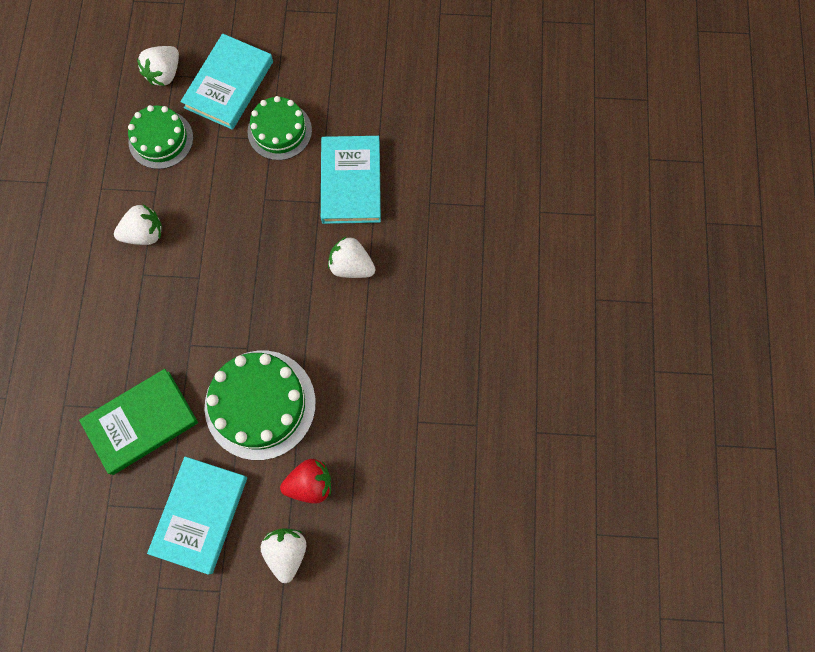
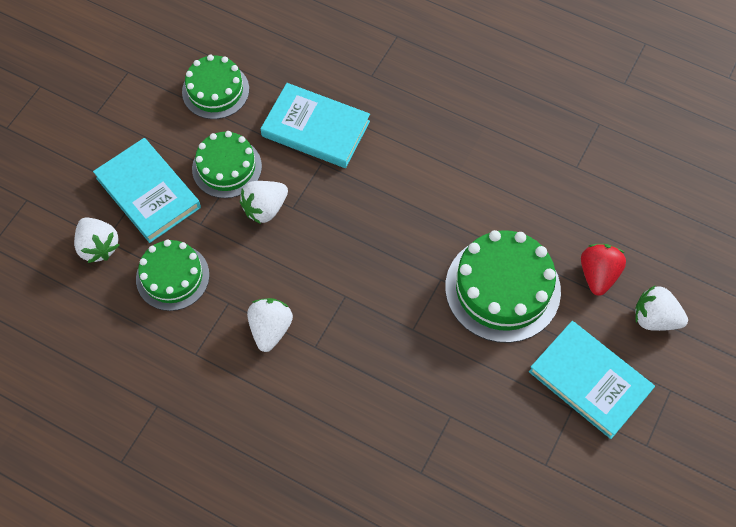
camera: 65 degrees left, 10 degrees down
green book [79,369,198,475] -> none
white strawberry [328,236,375,278] -> white strawberry moved to [240,181,288,224]
none -> green cake [182,54,249,119]

